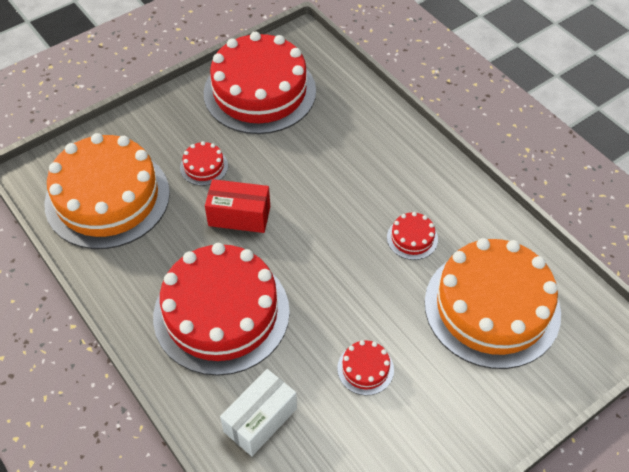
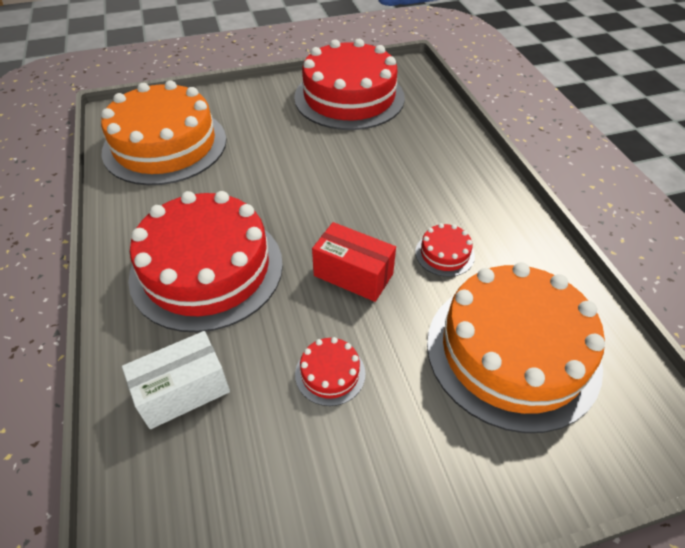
camera: 20 degrees right, 5 degrees down
red cake [180,141,228,186] -> none
red box [205,179,270,233] -> red box moved to [312,222,396,302]

